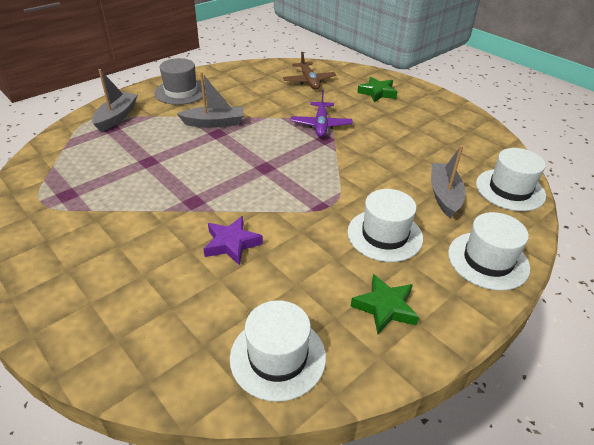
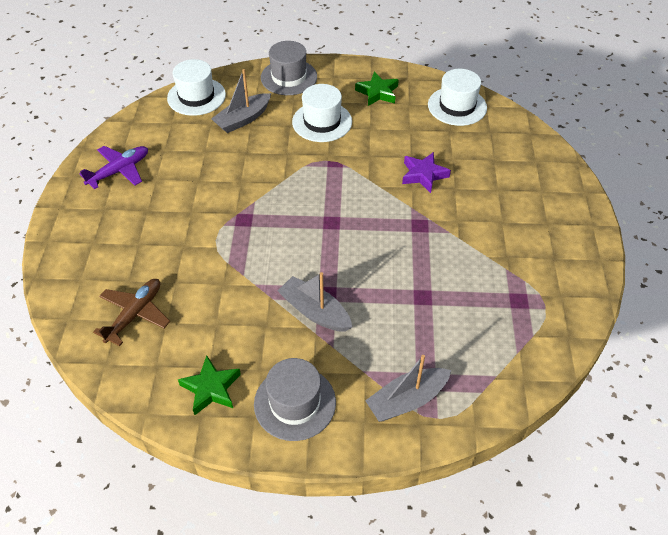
camera: 135 degrees left, 10 degrees up
purple plane [291,90,353,137] -> purple plane moved to [80,146,148,189]
green star [357,77,397,102] -> green star moved to [178,356,241,415]
white hat [448,212,530,291] -> grey hat [261,41,317,95]

